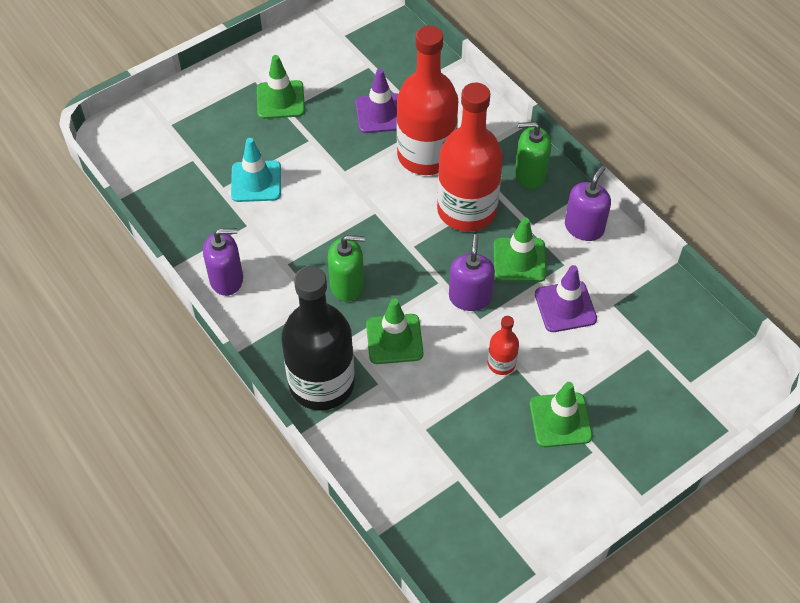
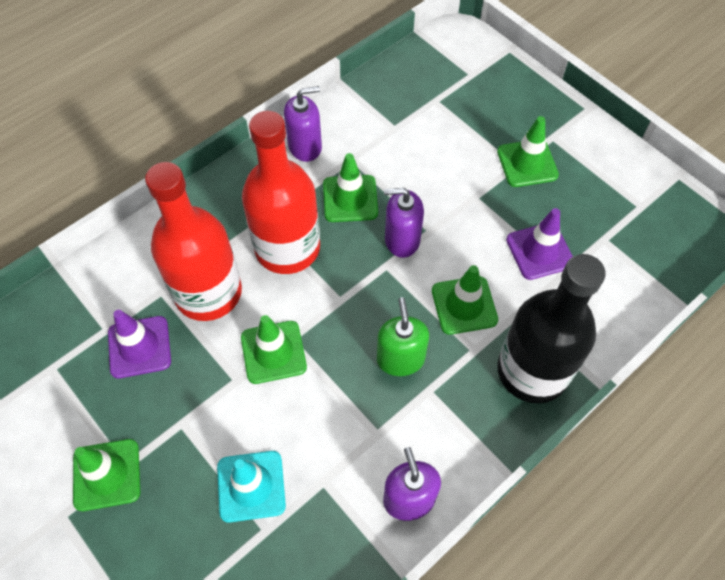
camera: 95 degrees left, 5 degrees up
red bottle [488,316,519,375] -> none
green soap dispenser [515,122,551,189] -> none
purple traffic cone [535,265,597,332] -> purple traffic cone moved to [506,208,573,280]
purple soap dispenser [565,166,611,241] -> purple soap dispenser turned 135 degrees clockwise [284,86,322,162]
none -> green traffic cone [241,315,307,384]

